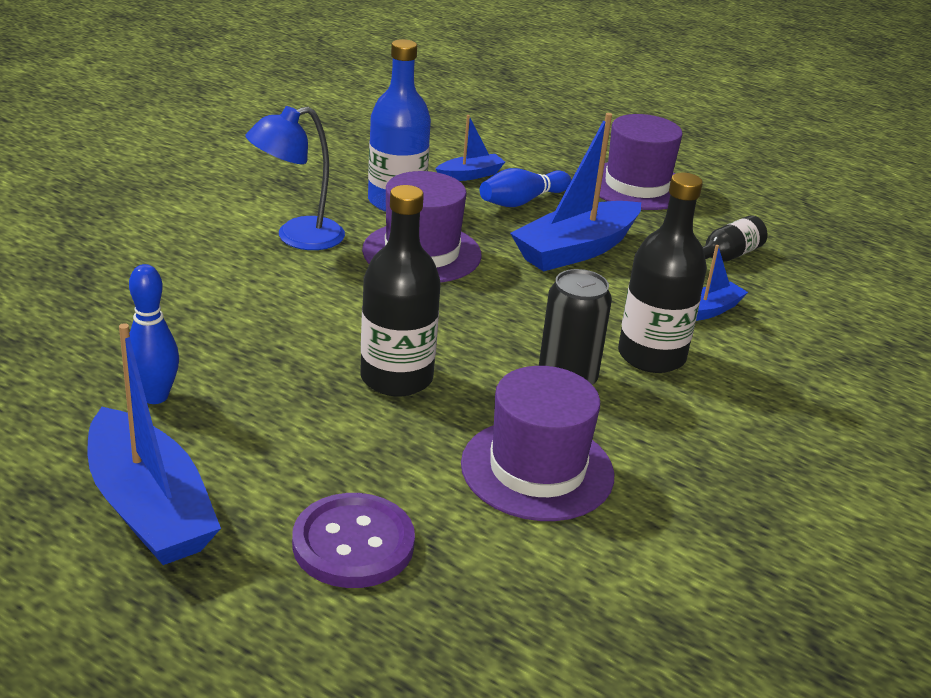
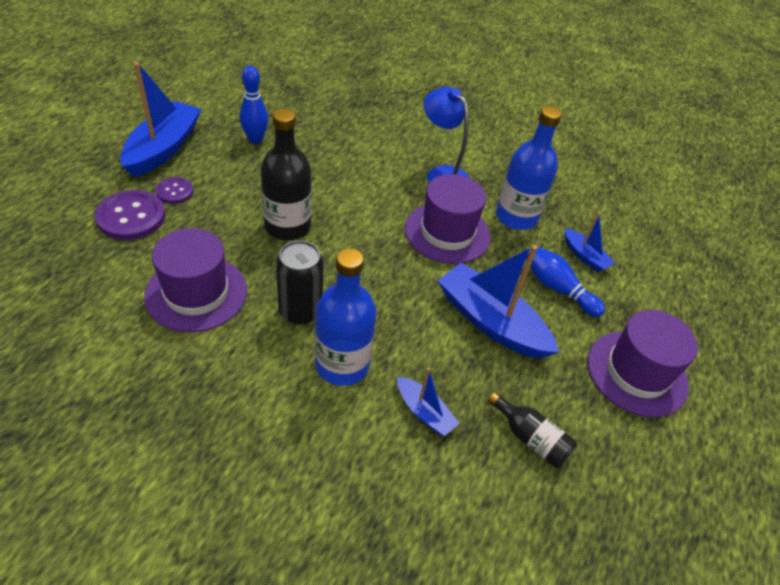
camera: 80 degrees right, 15 degrees up
blue boat [88,323,221,565] -> blue boat turned 150 degrees clockwise [120,62,201,177]
black bottle [618,173,707,373] -> blue bottle [315,248,377,386]
none -> purple button [156,177,194,204]

